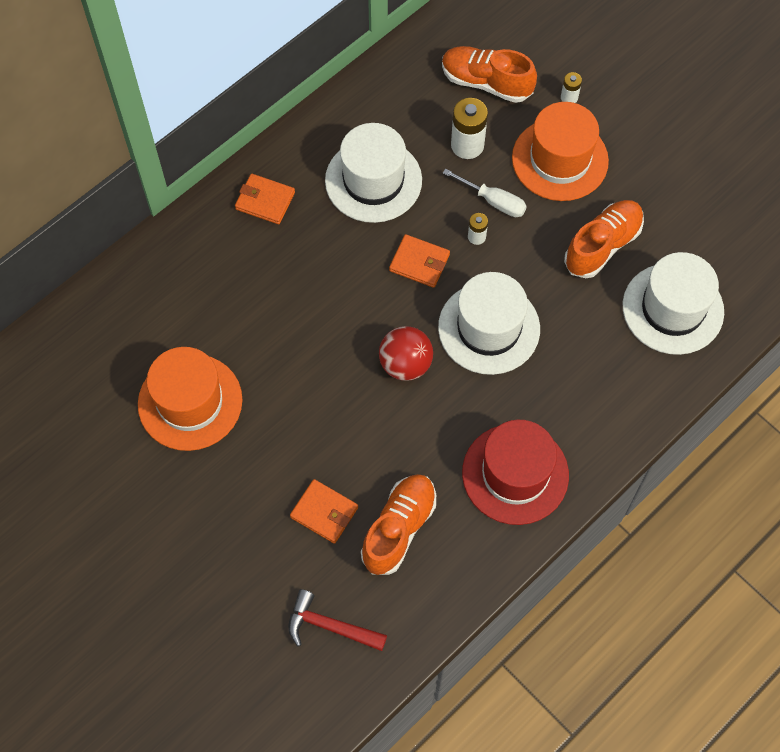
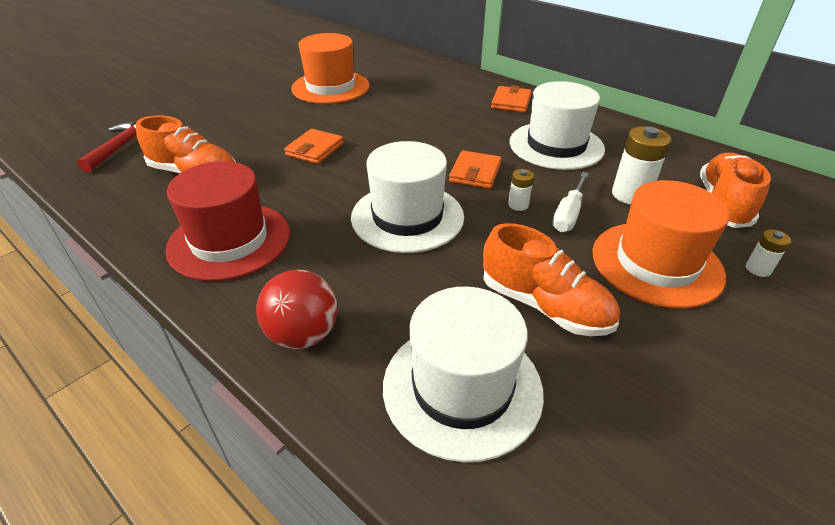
camera: 85 degrees right, 25 degrees down
orange wallet [290,479,358,544] -> orange wallet moved to [284,129,344,164]
red ball [379,326,433,381] -> red ball moved to [256,270,337,349]

